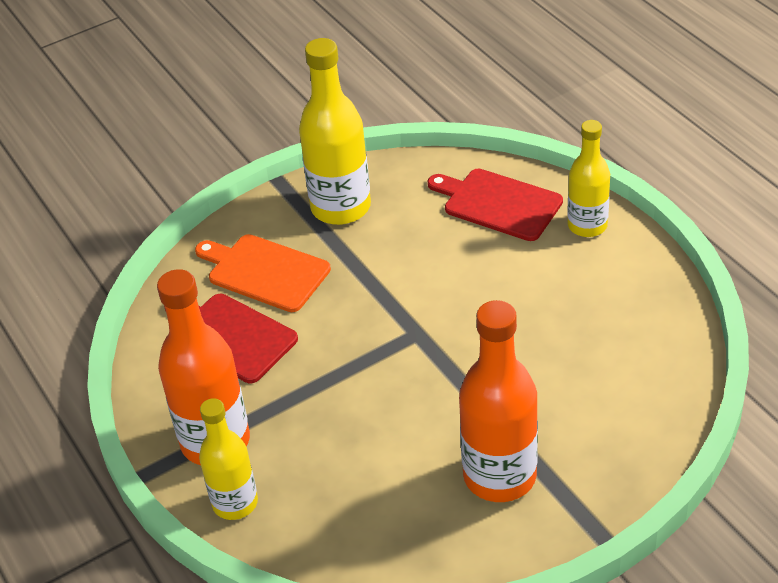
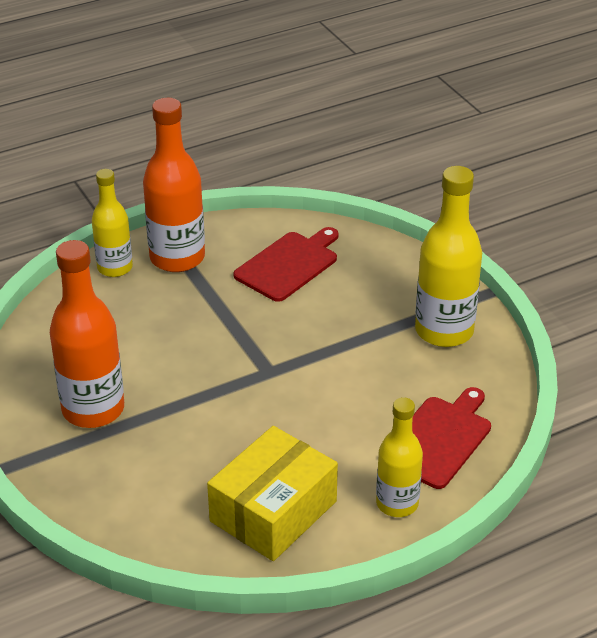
camera: 90 degrees right, 5 degrees down
orange cutting board [195,234,331,312] -> none
none -> yellow box [207,426,338,561]

